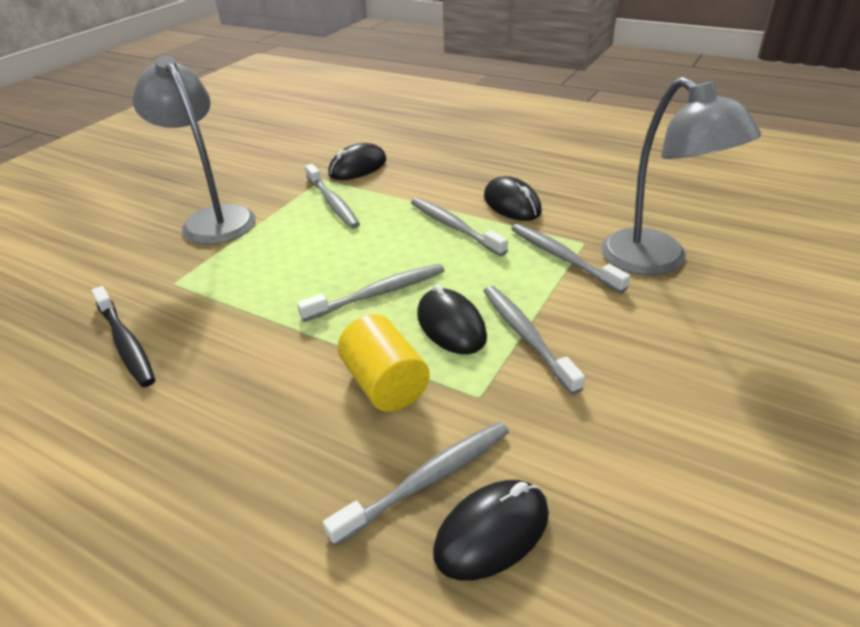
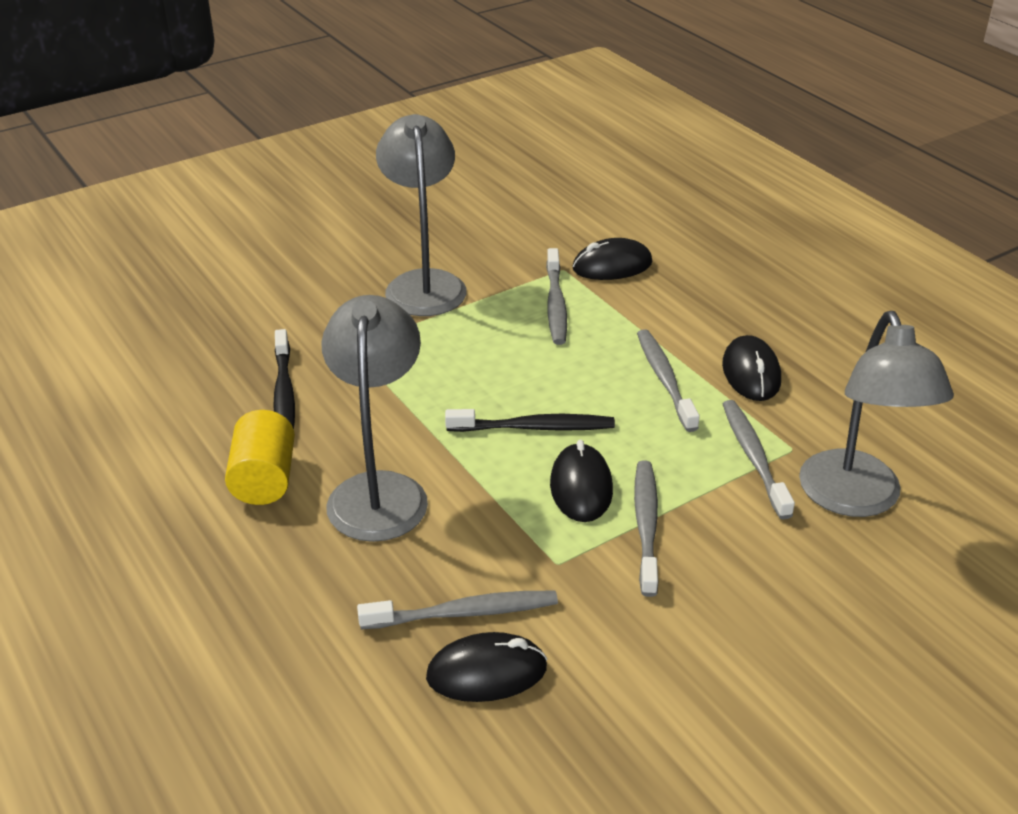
camera: 25 degrees right, 0 degrees up
grey toothbrush [297,264,445,322] -> black toothbrush [445,409,615,432]
yellow cylinder [338,314,430,412] -> yellow cylinder moved to [225,410,295,505]
none -> grey lamp [321,295,428,542]

